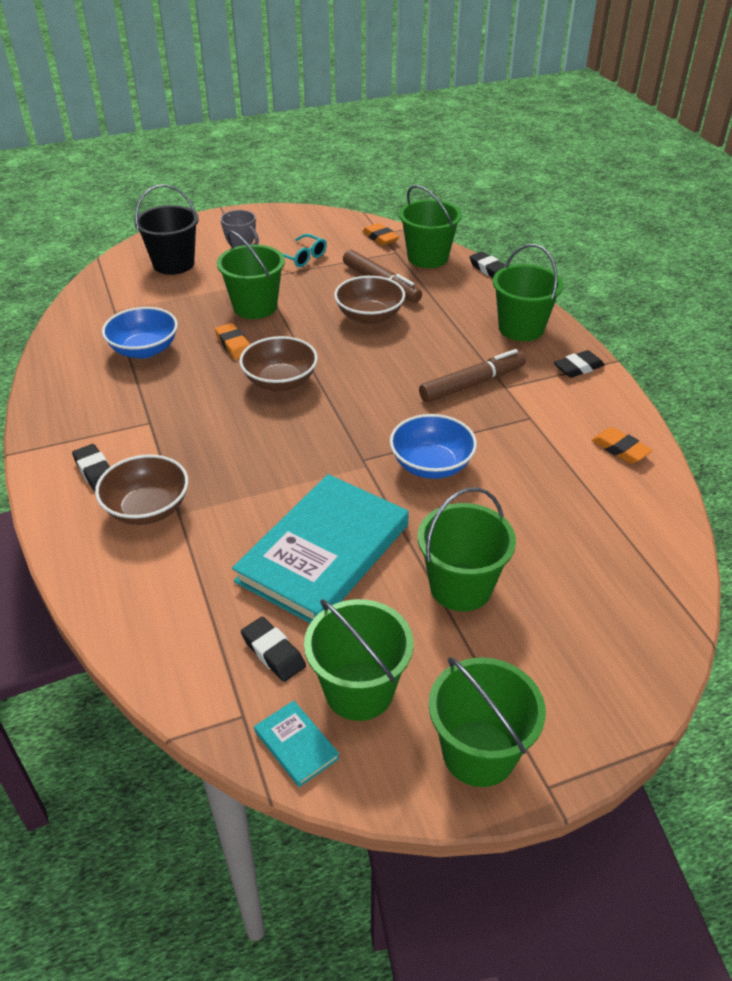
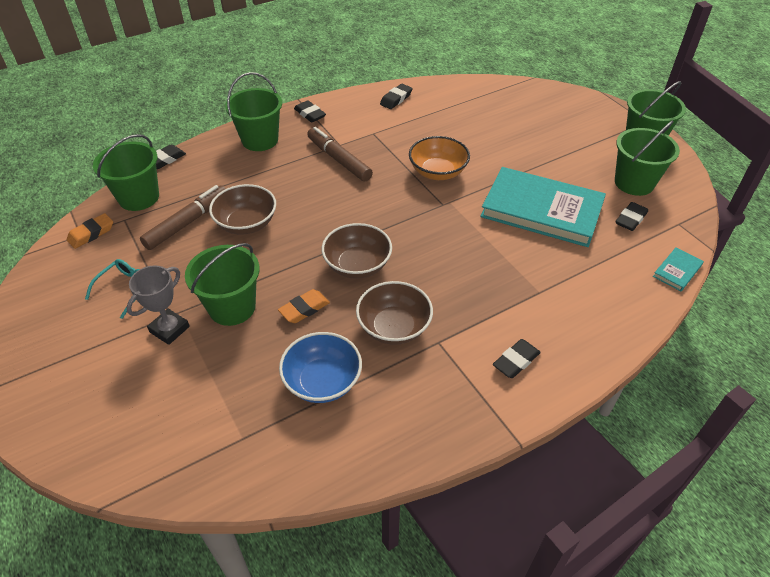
camera: 100 degrees left, 5 degrees up
brown bowl [95,455,189,525] -> brown bowl moved to [356,281,433,345]
black bucket [134,184,199,275] -> none
turquoise book [254,700,340,787] -> turquoise book moved to [653,247,704,291]
blue bowl [390,414,477,479] -> orange bowl [409,136,470,180]
green bucket [418,487,516,612] -> none
orange eraser [591,427,653,464] -> black eraser [380,84,412,109]

